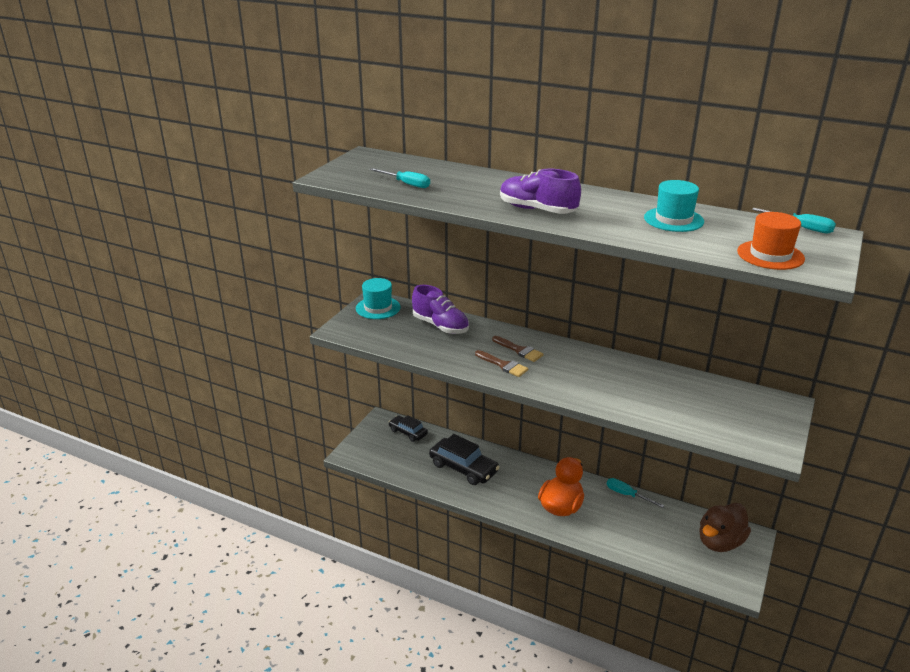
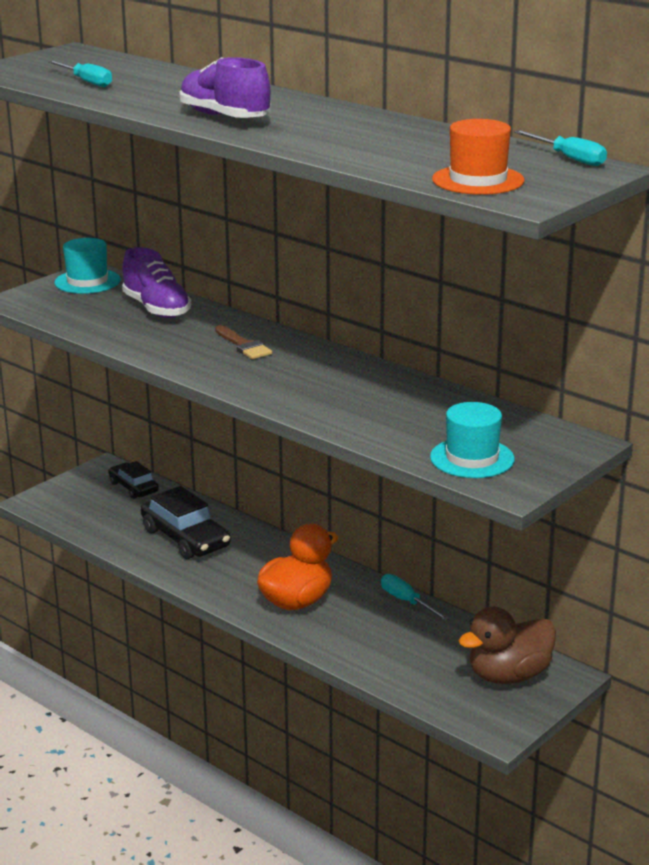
camera: 15 degrees right, 5 degrees down
brown brush [475,350,528,377] -> none
turquoise hat [644,180,704,232] -> turquoise hat moved to [430,402,515,478]

